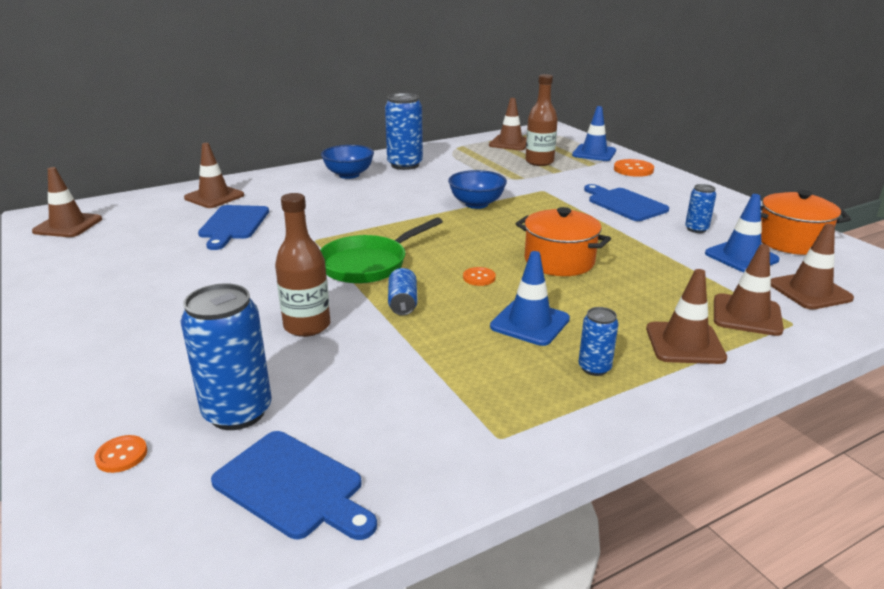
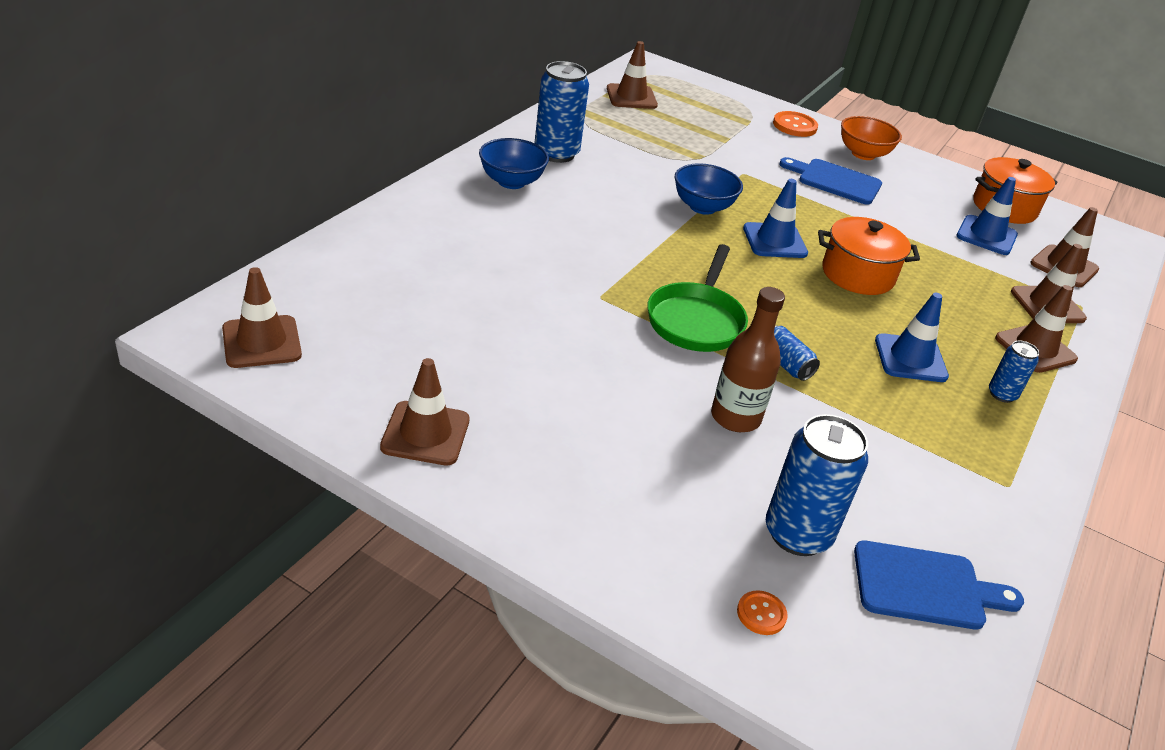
camera: 35 degrees left, 10 degrees up
brown traffic cone [184,143,244,208] -> brown traffic cone moved to [380,358,470,465]
blue cutting board [198,205,269,250] -> none
orange button [463,267,496,286] -> none
brown bottle [525,74,558,166] -> none
blue traffic cone [572,106,616,161] -> blue traffic cone moved to [743,179,808,258]
blue can [685,184,716,233] -> none
none -> orange bowl [841,116,902,160]

